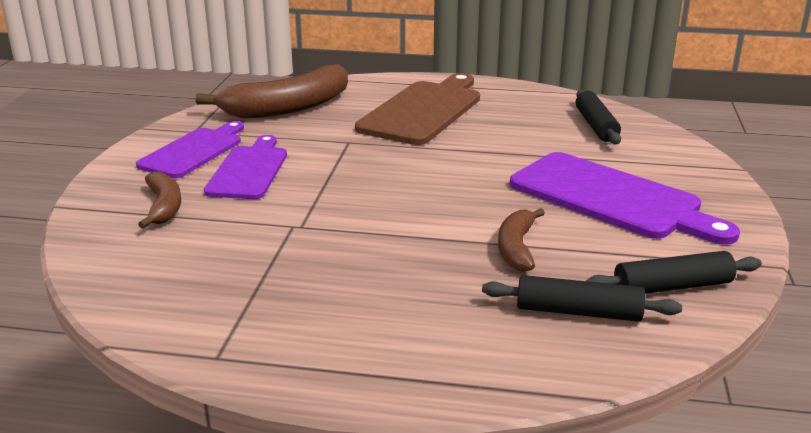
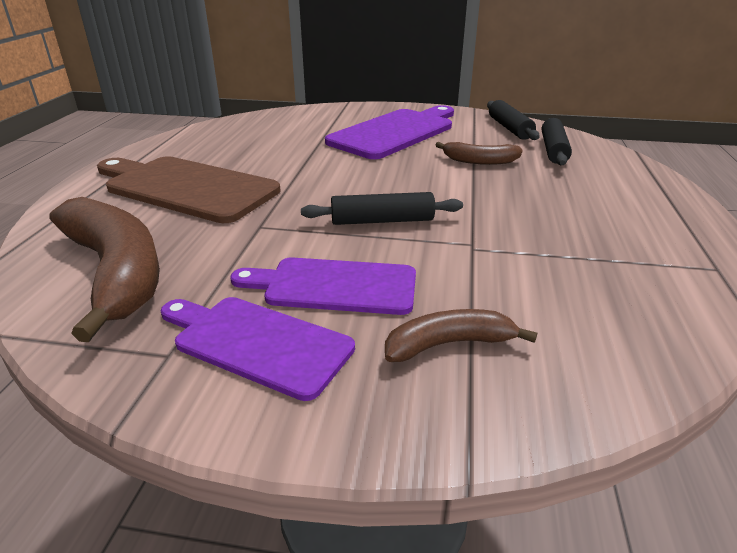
camera: 90 degrees left, 5 degrees up
black rolling pin [576,90,621,144] -> black rolling pin moved to [301,192,463,225]

